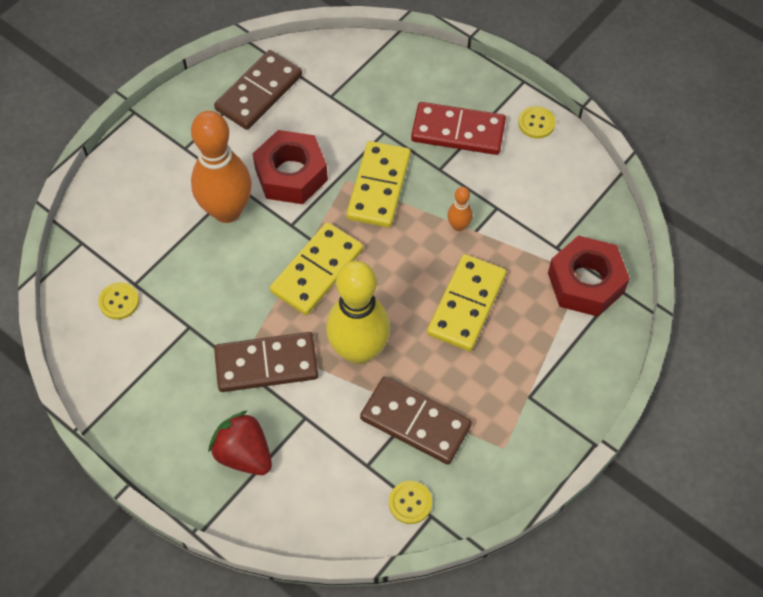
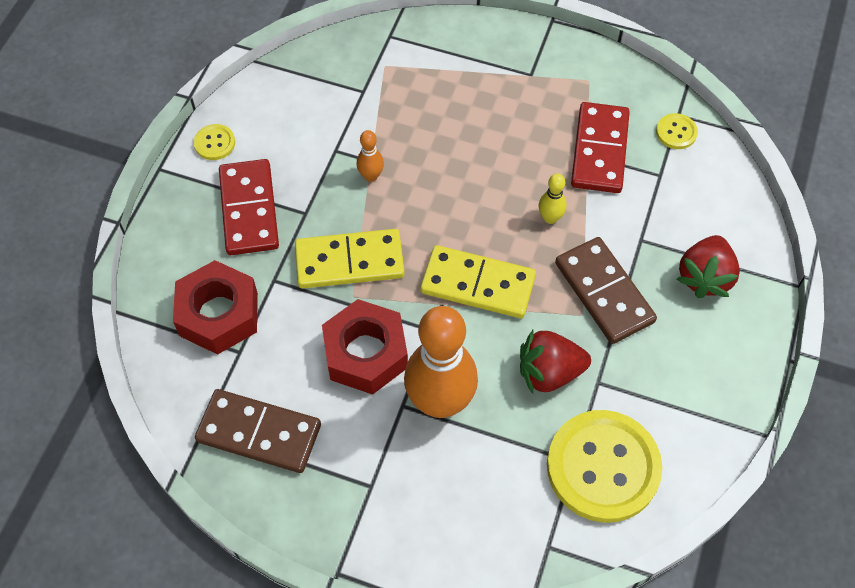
camera: 110 degrees left, 0 degrees up
yellow button [98,282,139,320] -> yellow button [547,410,662,523], size x2.36
yellow bowling pin [326,261,390,364] -> yellow bowling pin [539,174,567,224], size x0.43
brown domino [360,377,472,465] -> red domino [571,102,630,193]
yellow domino [427,254,506,351] -> none
red nut [548,235,630,317] -> red nut moved to [173,260,258,355]
none -> red strawberry [520,330,591,394]

